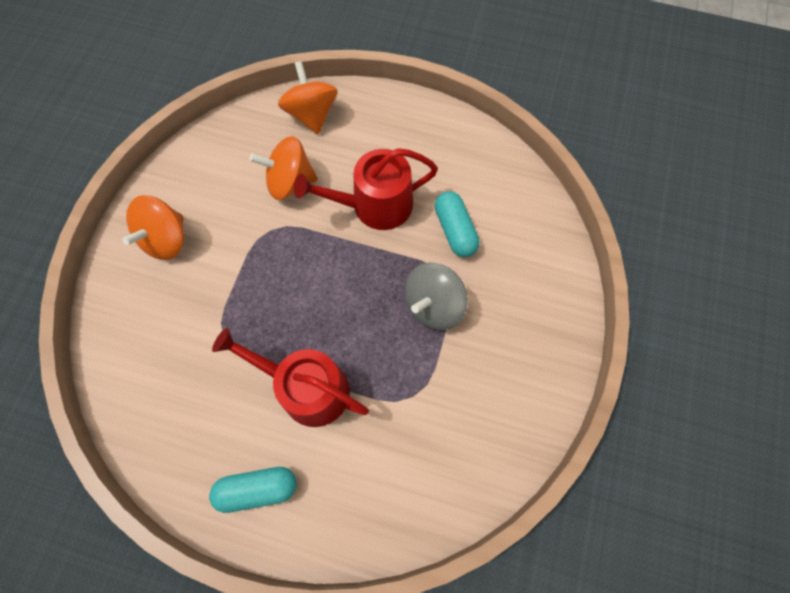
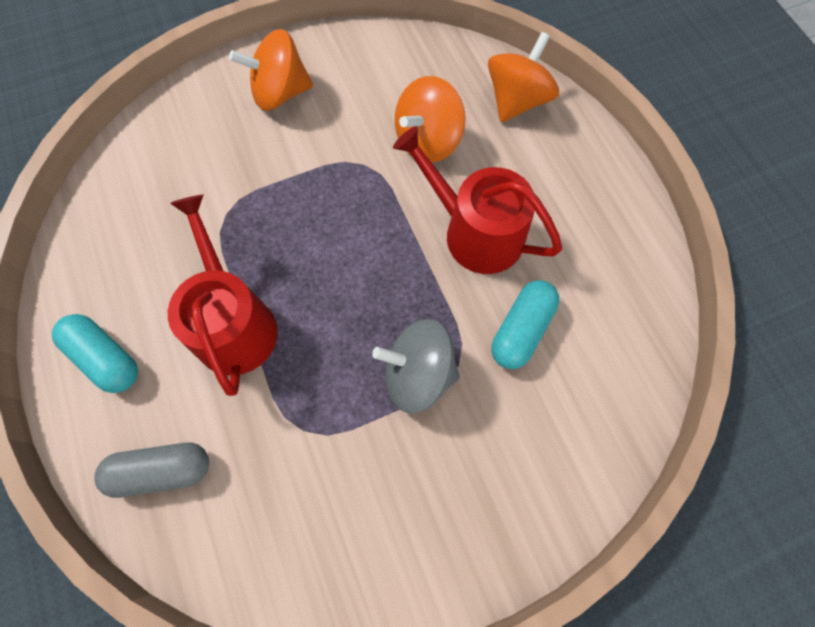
camera: 50 degrees right, 0 degrees up
orange spinning top [250,136,318,200] -> orange spinning top turned 90 degrees counterclockwise [395,76,465,163]
none -> grey capsule [94,442,209,498]

